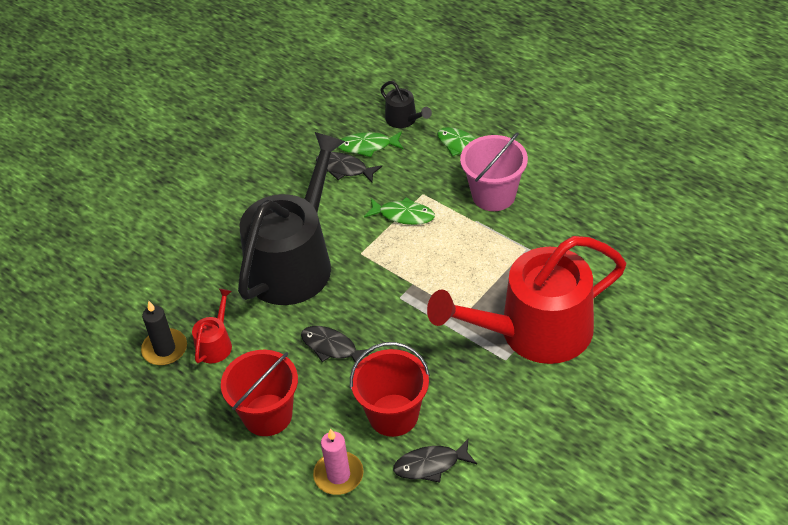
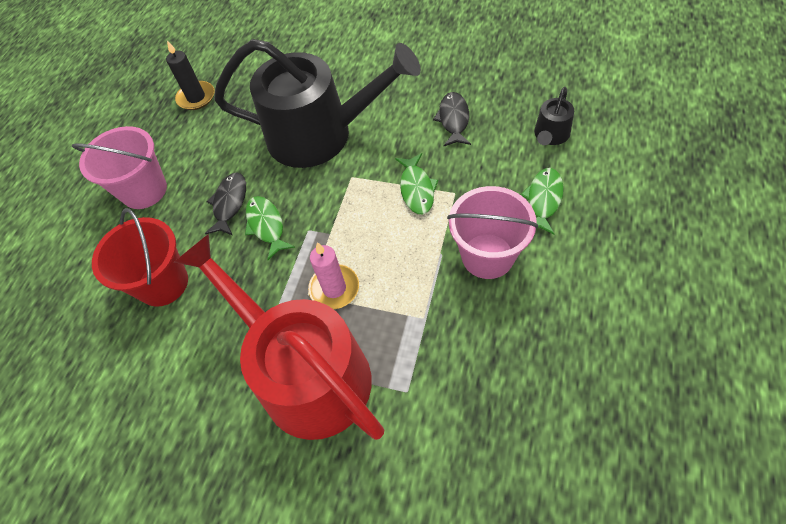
camera: 70 degrees right, 10 degrees up
red watering can [192,289,232,363] -> none
red bucket [221,350,298,436] -> pink bucket [72,126,167,209]
pink candle [313,429,364,495] -> pink candle moved to [308,242,359,309]
green fish [338,131,403,157] -> green fish moved to [245,196,295,260]
black fish [393,439,477,483] -> none

